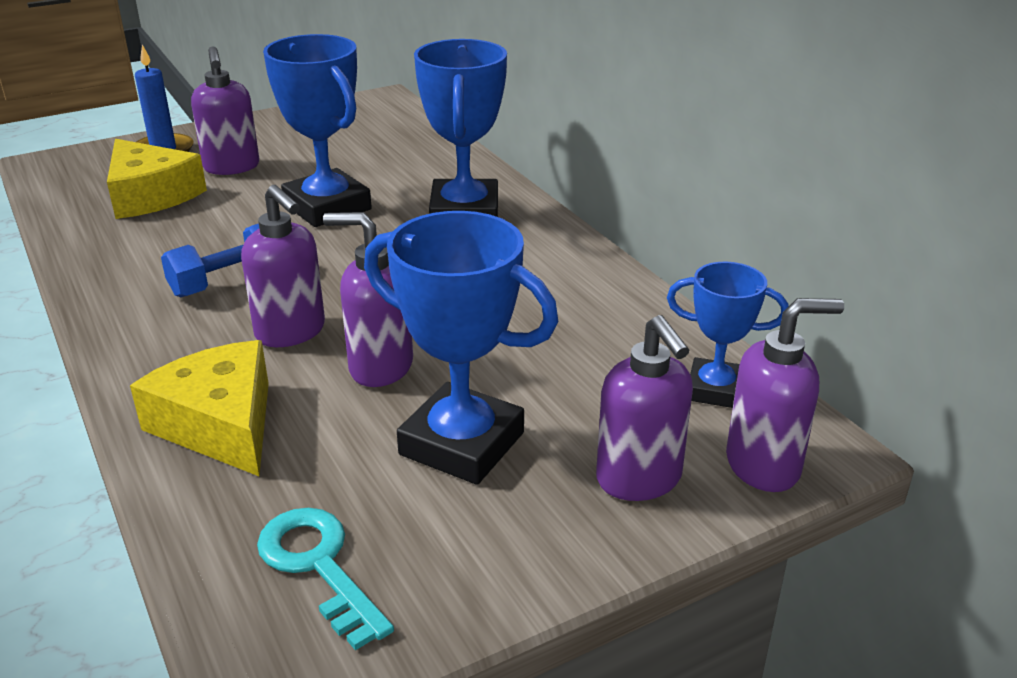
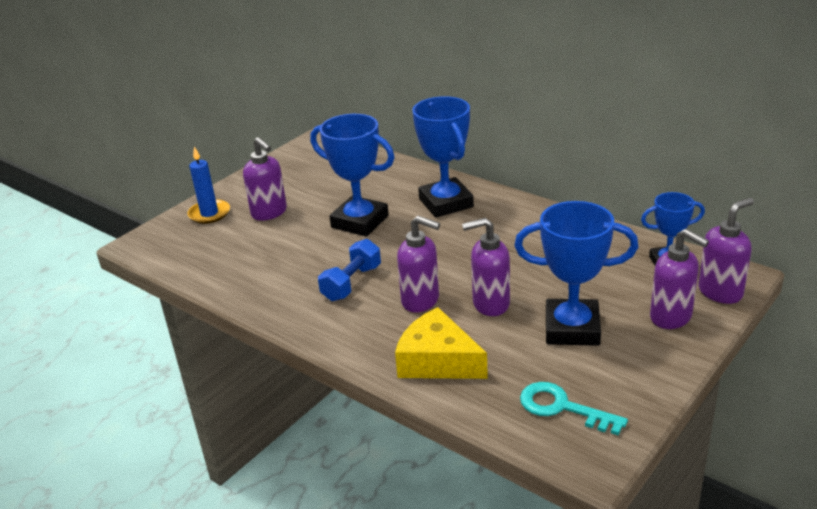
camera: 20 degrees left, 0 degrees up
yellow cheese [107,139,207,219] -> none

